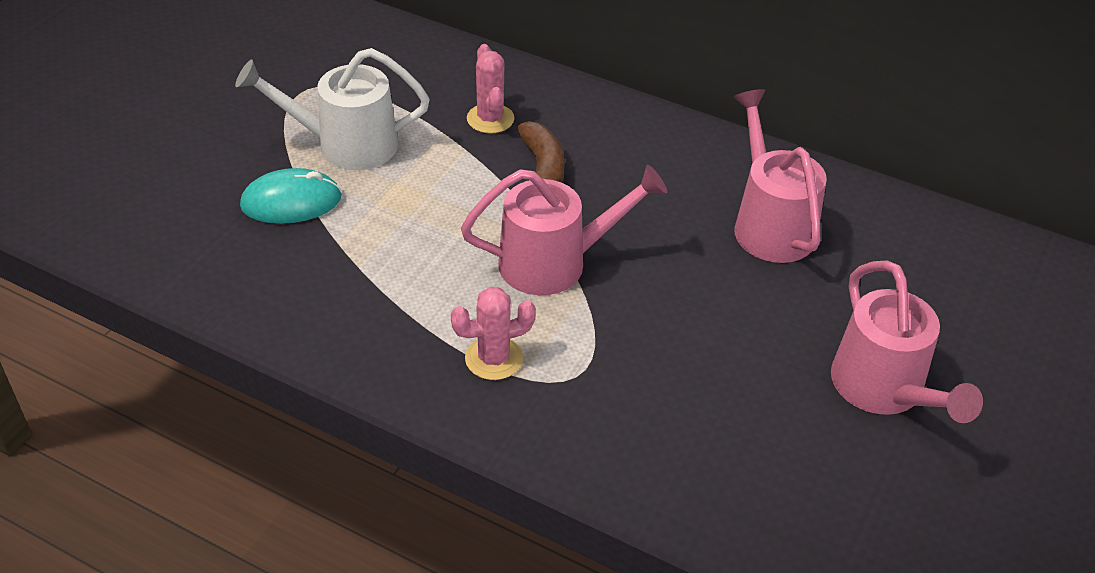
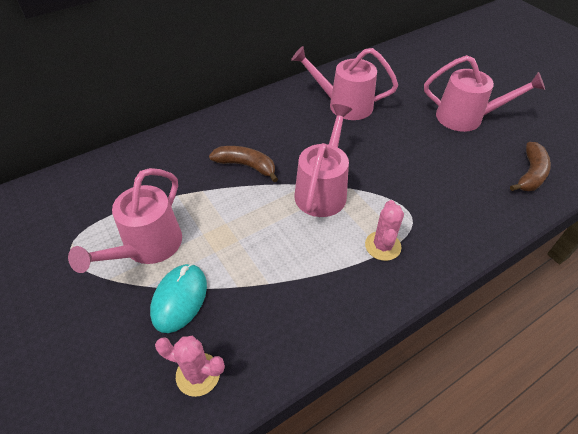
camera: 60 degrees left, 5 degrees up
white watering can [235,48,430,170] -> pink watering can [68,168,182,273]
pink cactus [467,44,514,134] -> pink cactus moved to [155,336,225,397]
none -> brown banana [510,142,551,191]

